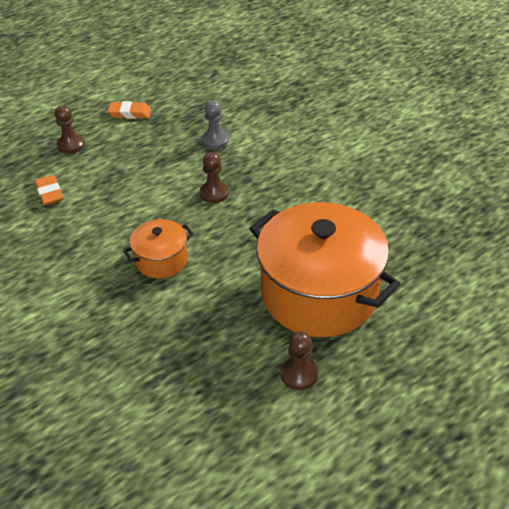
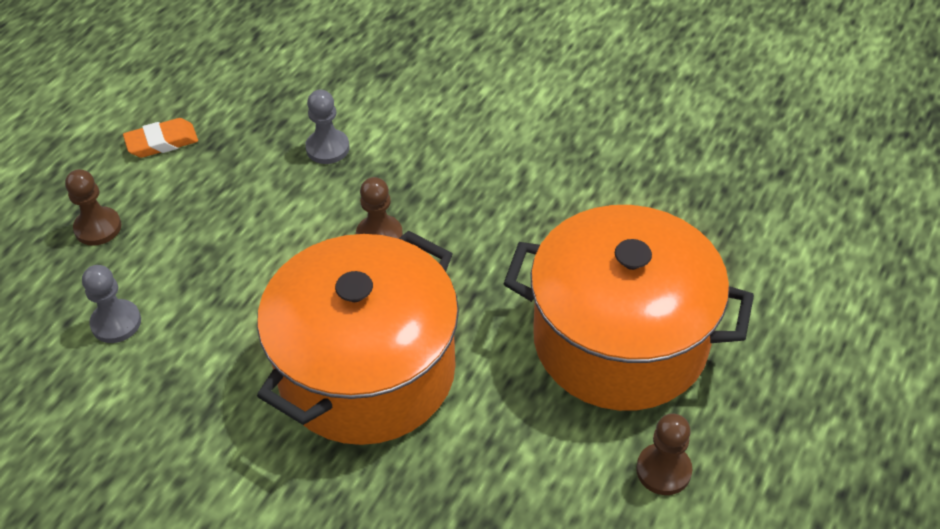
camera: 25 degrees left, 5 degrees up
orange eraser [35,175,63,205] -> grey pawn [82,265,141,343]
orange pot [123,219,194,279] -> orange pot [257,231,459,445], size x2.11

